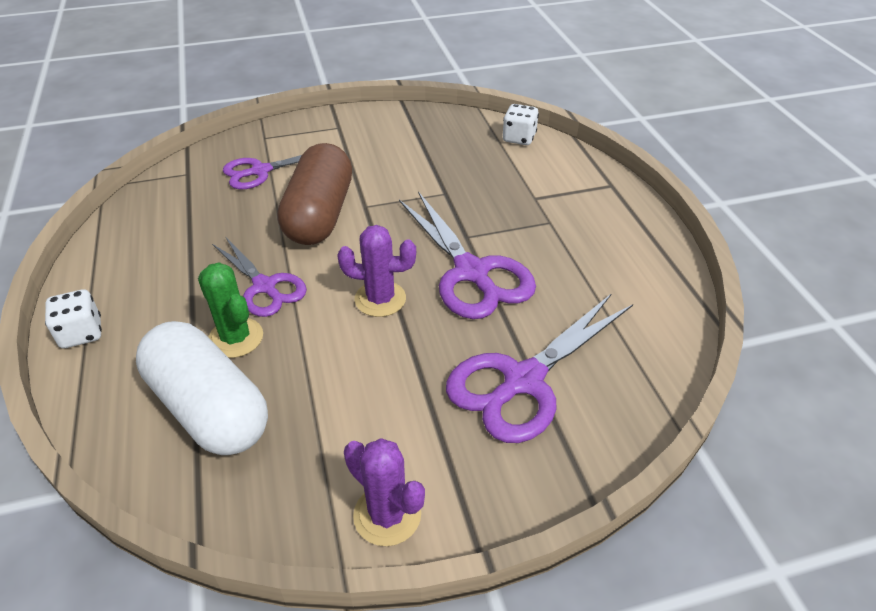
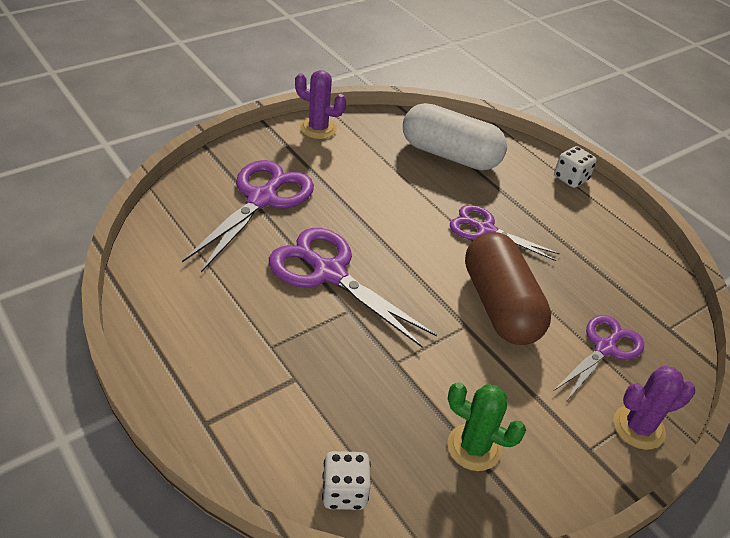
camera: 155 degrees right, 0 degrees up
green cactus [198,262,263,358] -> green cactus moved to [448,382,526,471]
purple cactus [337,225,416,317] -> purple cactus moved to [613,366,695,450]

